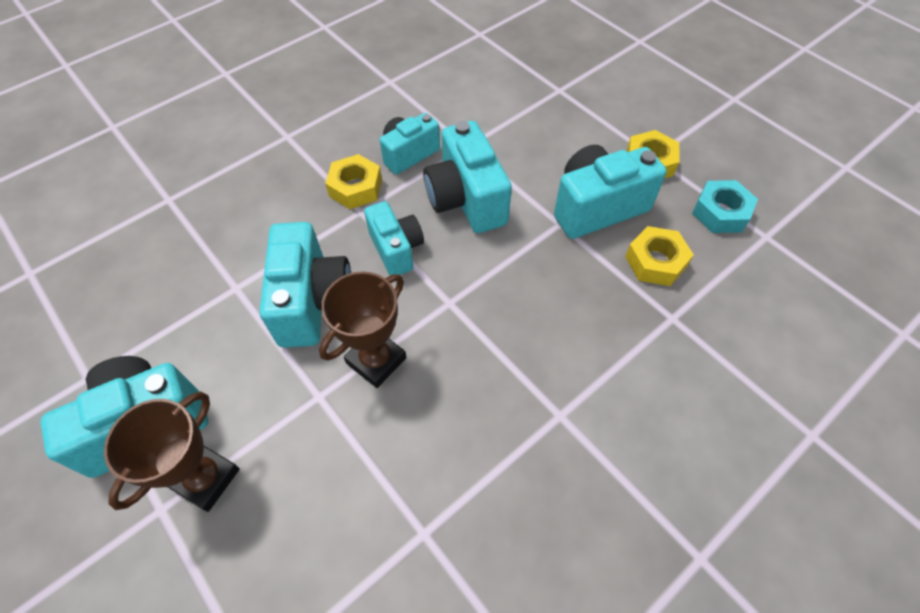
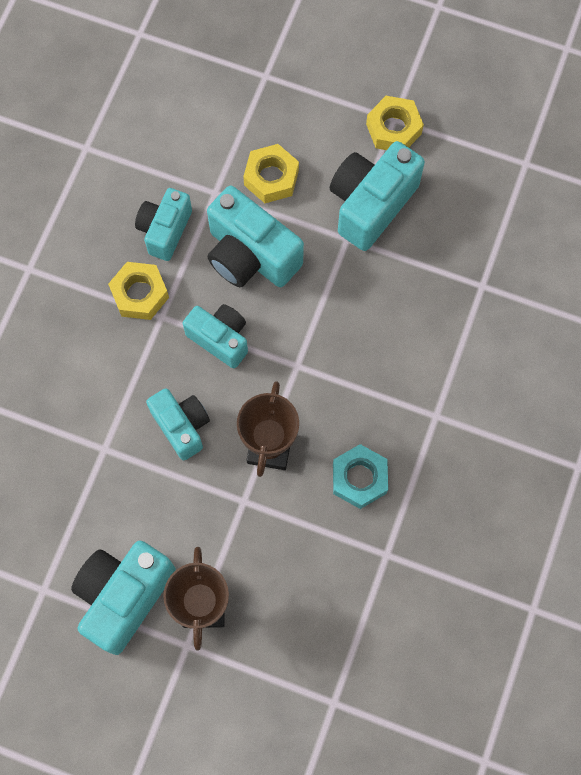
camera: 30 degrees left, 15 degrees up
turquoise camera [260,222,351,348] -> turquoise camera [146,388,210,460], size x0.65
yellow nut [625,226,694,286] -> yellow nut moved to [243,144,299,203]
turquoise nut [692,180,758,233] -> turquoise nut moved to [333,444,388,509]

